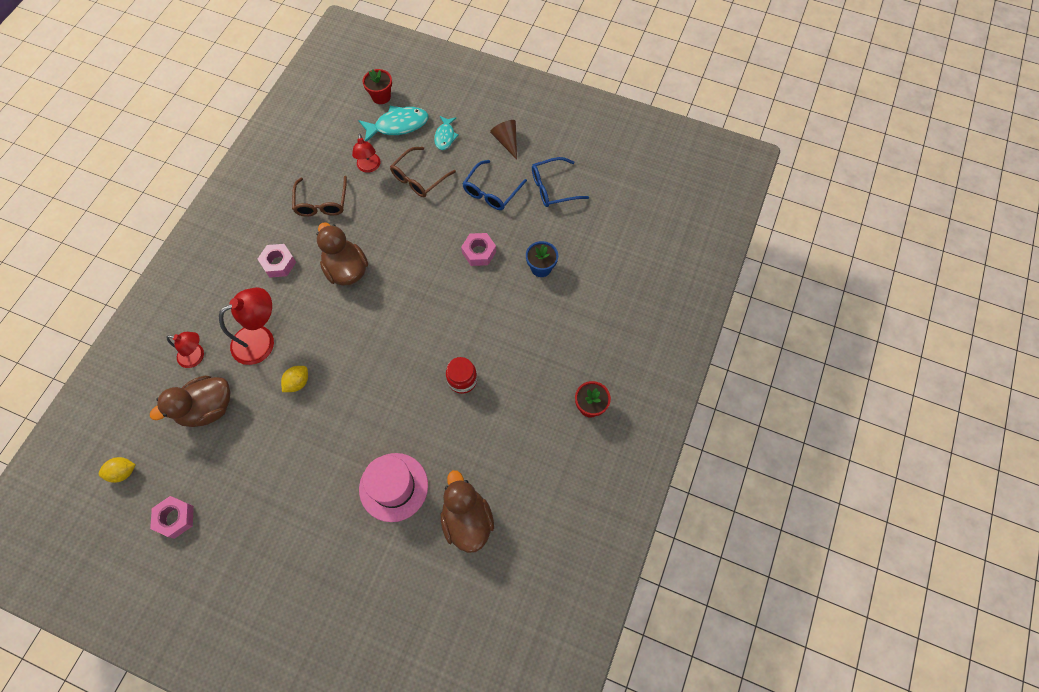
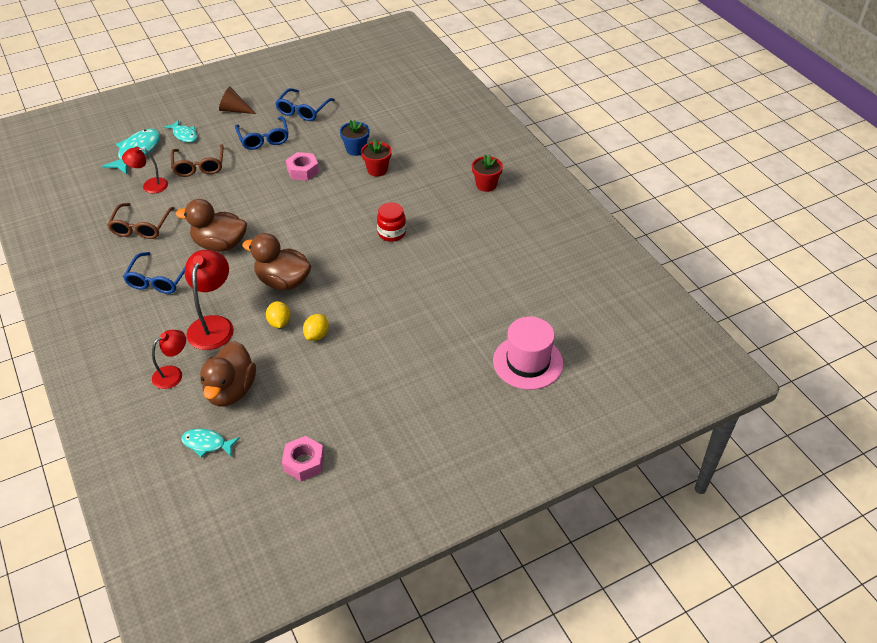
camera: 50 degrees left, 20 degrees down
yellow lemon [98,457,136,483] -> yellow lemon moved to [303,314,329,341]
pink nut [258,244,296,278] -> blue glasses [123,252,185,294]
brown glasses [292,176,347,217] -> brown glasses turned 60 degrees clockwise [107,203,175,239]
red lamp [352,134,381,173] -> red lamp turned 150 degrees clockwise [122,146,168,193]
pink hat [359,453,428,522] -> pink hat moved to [493,317,563,390]
red flower pot [363,69,392,104] -> red flower pot moved to [361,140,392,177]
brown duck [441,470,494,553] -> brown duck moved to [242,233,311,290]
none -> turquoise fish [181,429,240,457]

